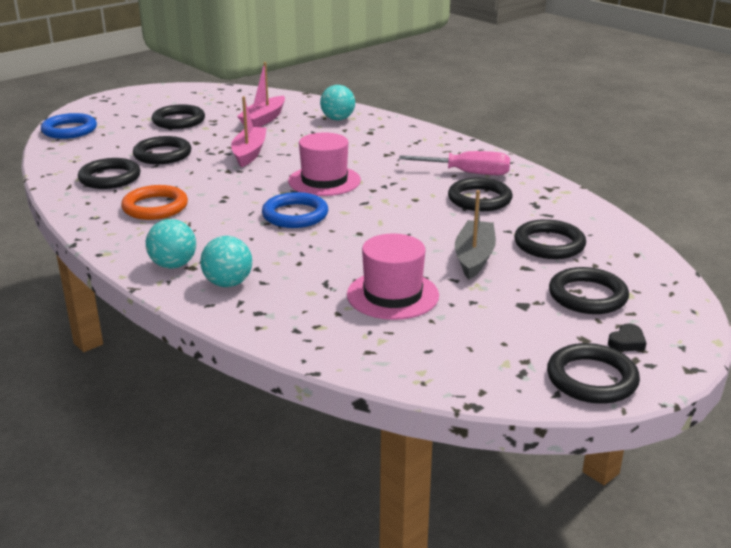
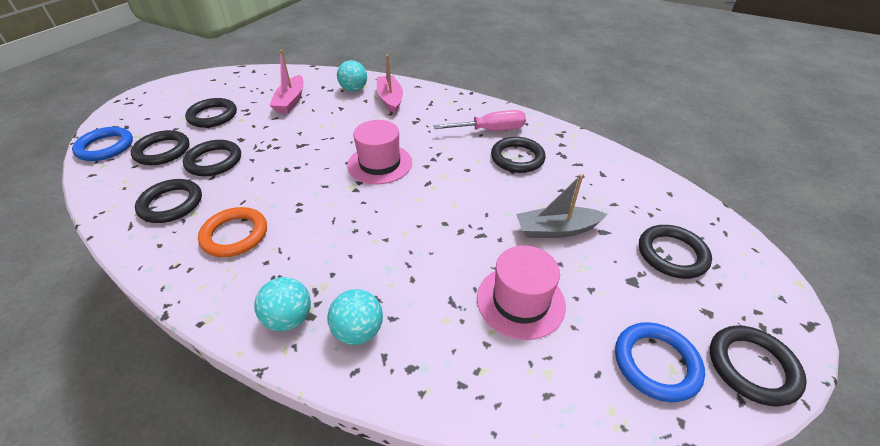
camera: 20 degrees left, 15 degrees up
pink boat [231,96,267,167] -> pink boat moved to [377,55,403,114]
blue ring [262,192,328,228] -> blue ring moved to [615,322,705,402]
grey boat [455,190,496,279] -> grey boat turned 90 degrees counterclockwise [516,174,608,238]
black ring [514,219,586,259] -> black ring moved to [131,130,190,165]
black heart [608,323,646,351] -> none

